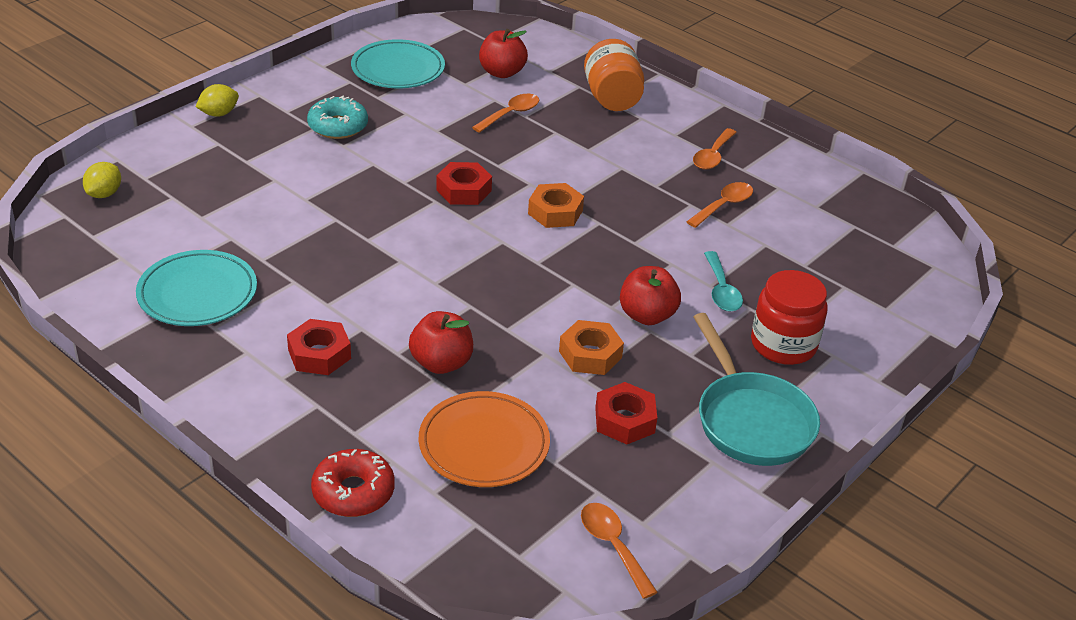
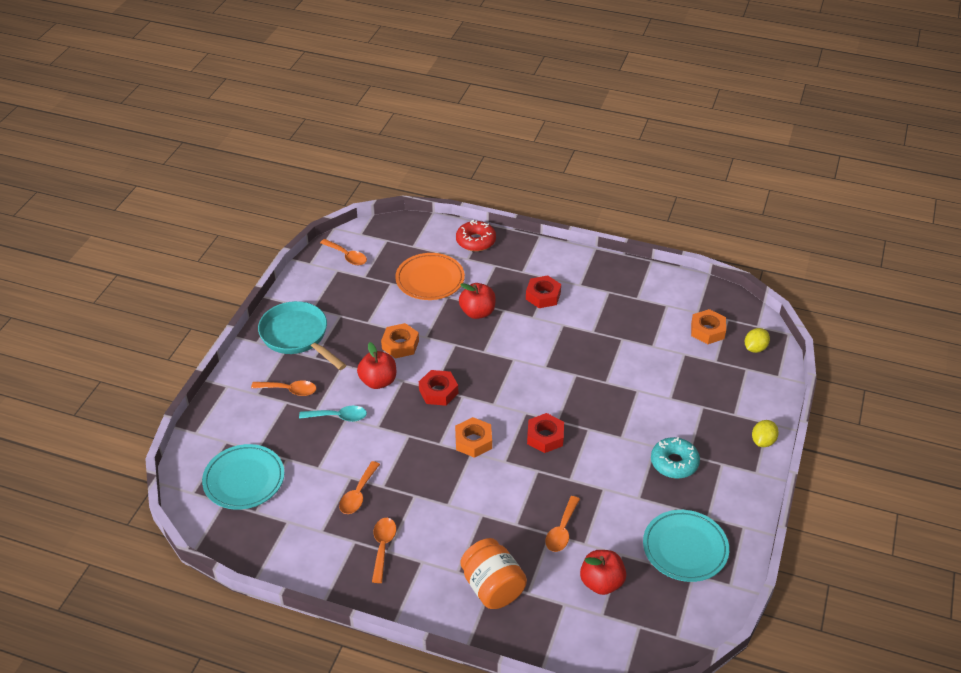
camera: 160 degrees right, 5 degrees up
yellow lemon [83,162,121,198] -> yellow lemon turned 45 degrees clockwise [745,328,770,353]
turquoise plate [136,250,257,326] -> turquoise plate moved to [202,444,284,510]
red nut [595,382,657,444] -> red nut moved to [419,370,458,406]
turquoise spoon [704,251,743,312] -> turquoise spoon turned 120 degrees clockwise [299,406,367,422]
red jar [751,270,828,365] -> orange spoon [251,380,316,396]
none -> orange nut [691,309,726,344]

